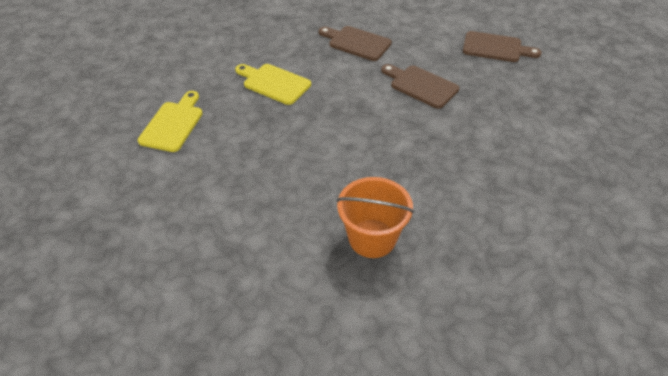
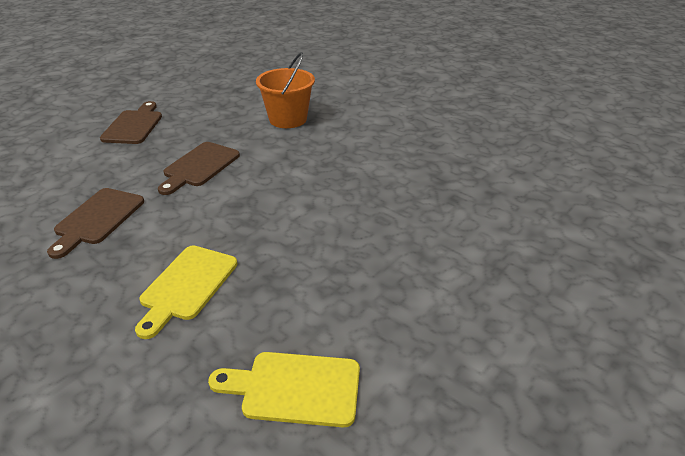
camera: 100 degrees left, 10 degrees down
orange bucket [337,177,414,258] -> orange bucket moved to [256,52,315,128]

